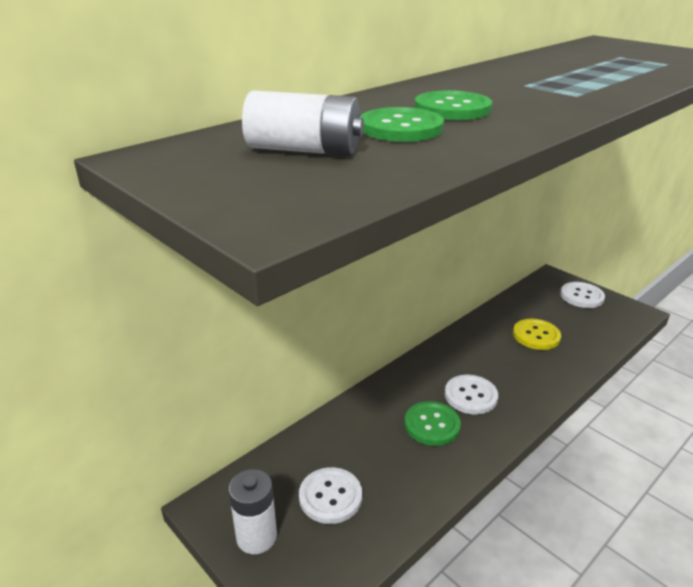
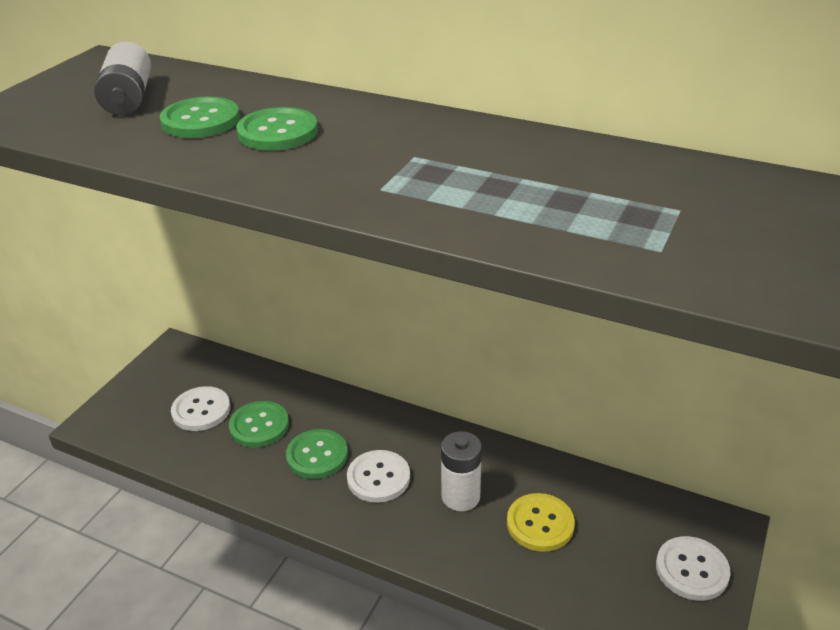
camera: 70 degrees right, 5 degrees up
white battery [228,469,277,554] -> white battery moved to [441,431,482,511]
none -> green button [229,401,289,447]

